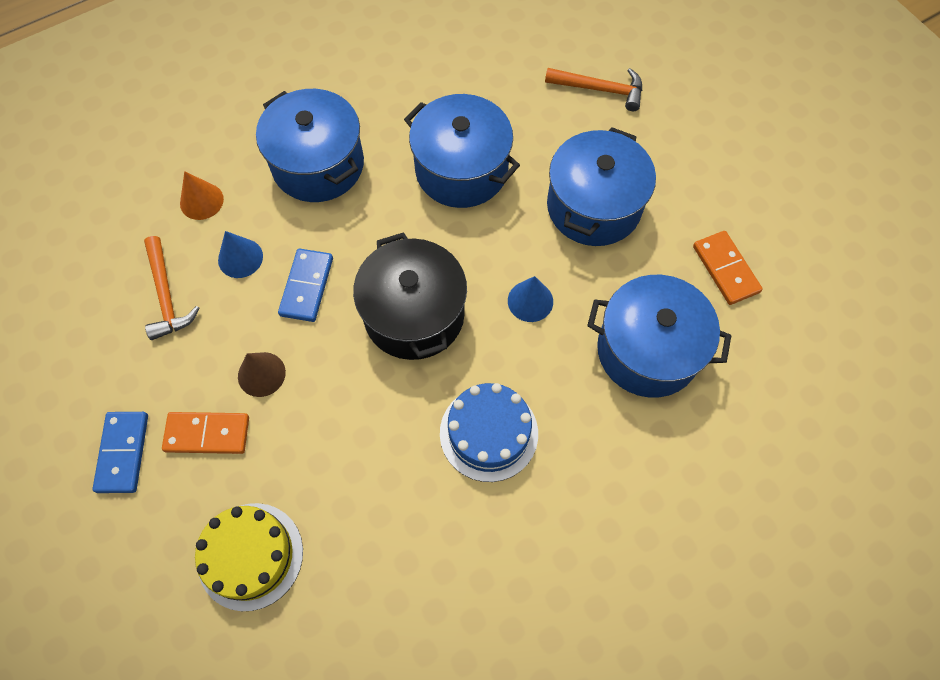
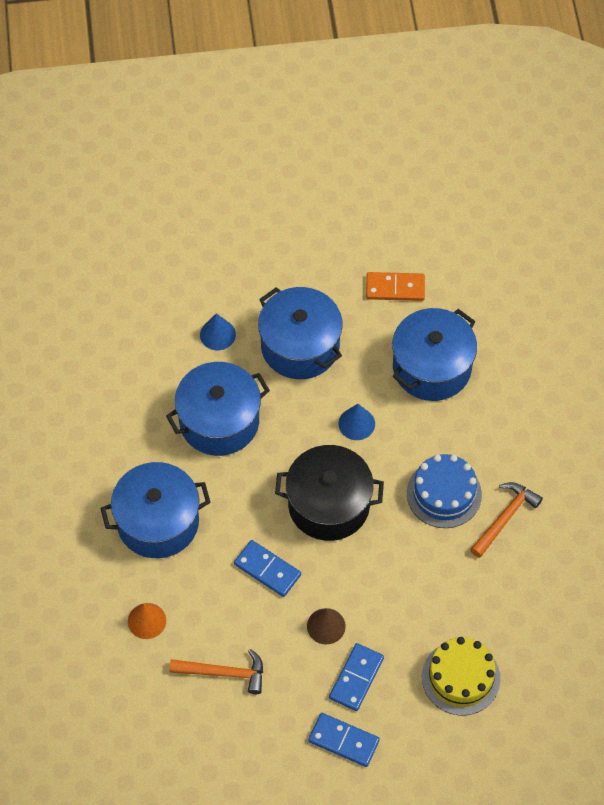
camera: 65 degrees left, 5 degrees down
orange domino [162,412,249,454] -> blue domino [329,643,384,711]
blue cone [218,231,263,278] -> blue cone moved to [200,313,236,350]
orange hammer [545,68,642,111] -> orange hammer moved to [470,482,543,558]

